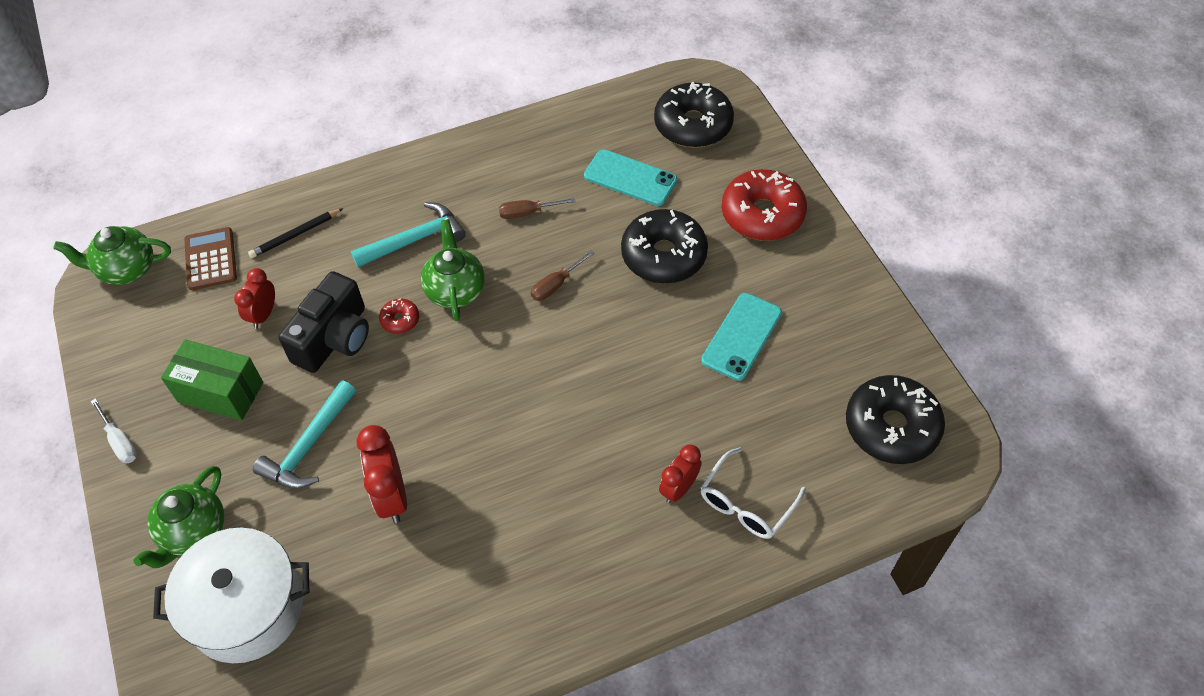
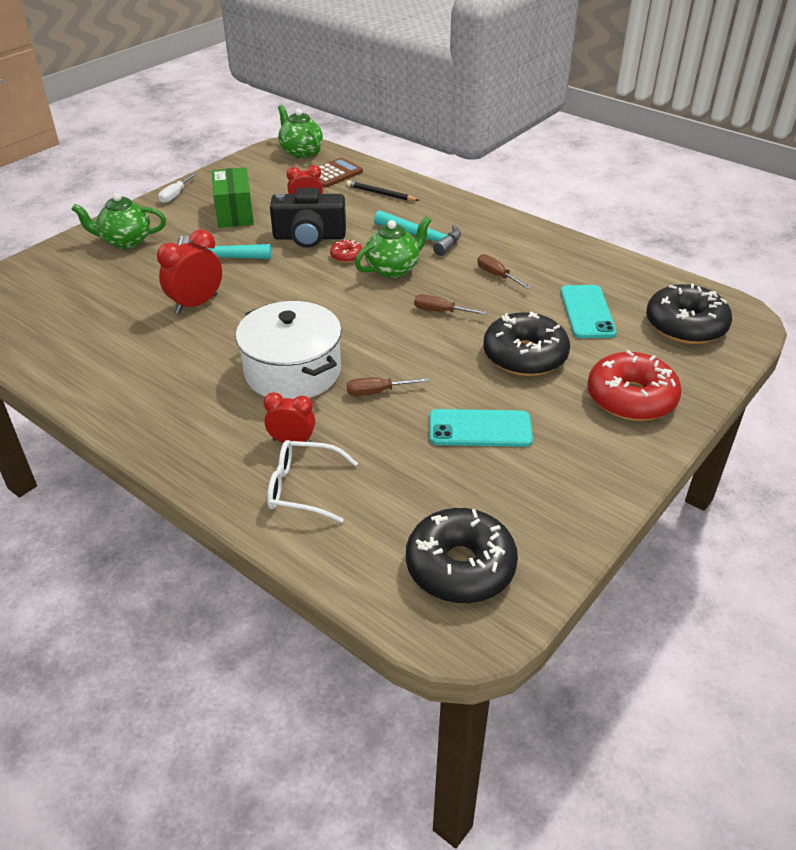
camera: 60 degrees right, 15 degrees down
white pot [153,528,309,663] -> white pot moved to [236,301,342,399]
none -> brown screwdriver [347,377,429,396]

